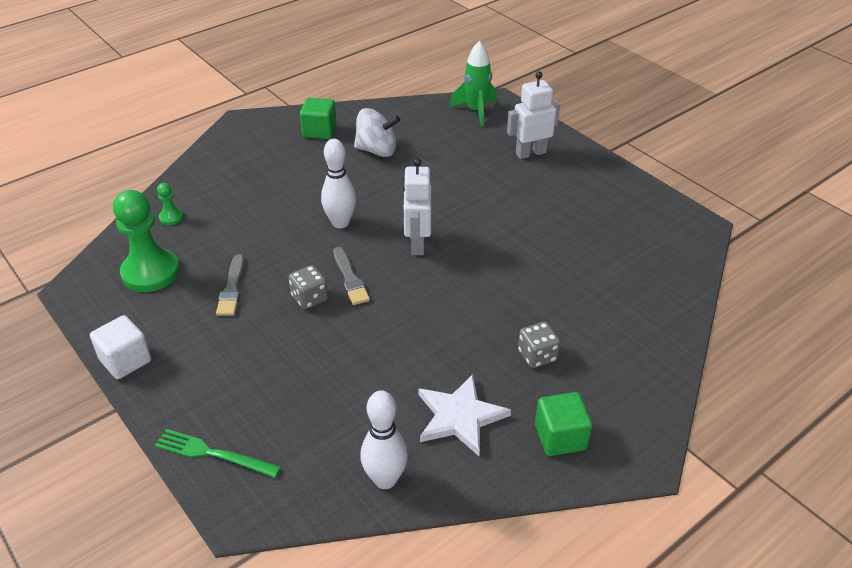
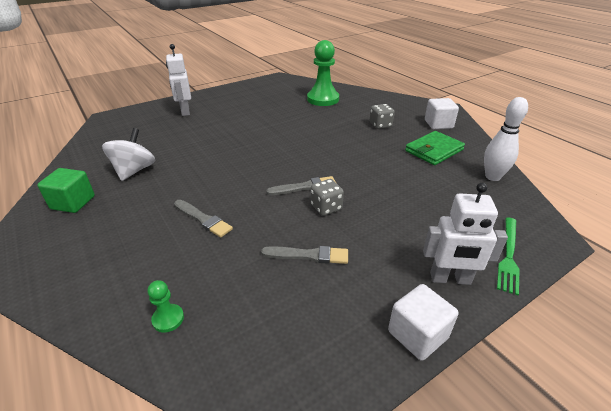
camera: 85 degrees left, 5 degrees down
green pawn [113,190,179,292] -> green pawn moved to [307,40,339,106]
white bowling pin [321,139,356,228] -> none
white robot [403,158,431,255] -> white robot moved to [423,183,508,285]
white star [419,374,511,456] -> green wallet [405,131,465,165]
green rocket [450,40,497,127] -> none
green cube [535,392,592,456] -> white cube [425,98,459,129]
none -> grey brush [174,200,233,237]

